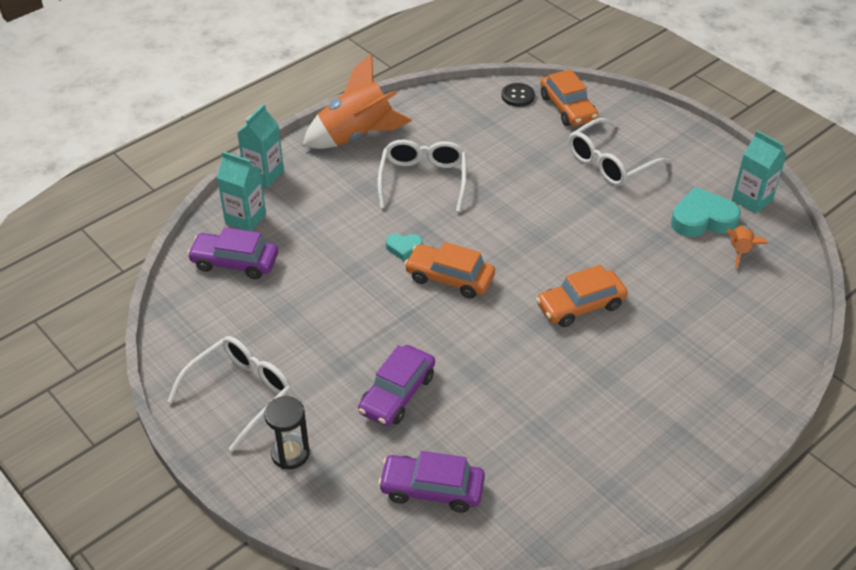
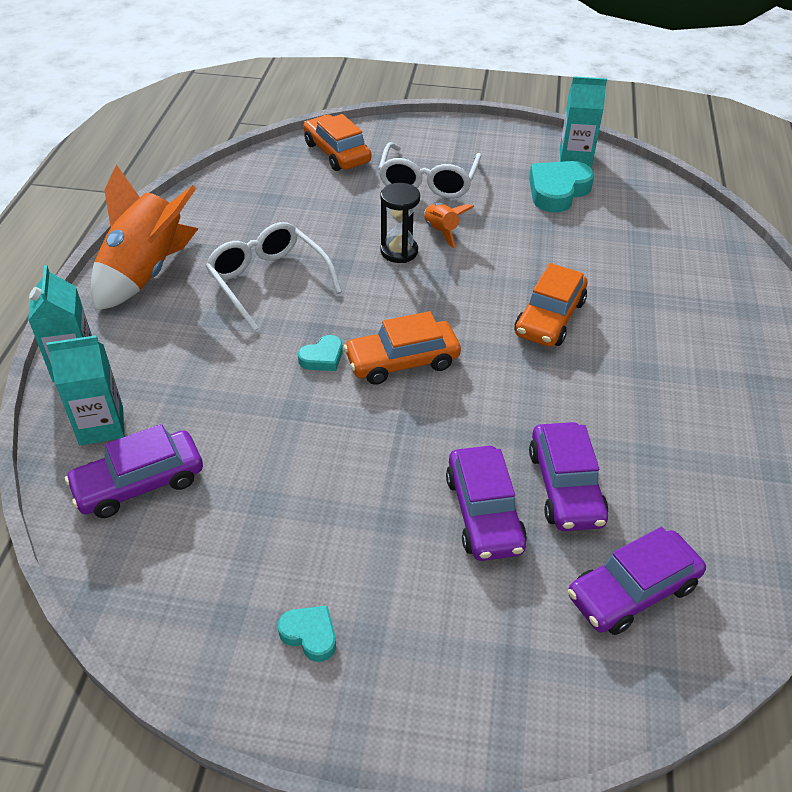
camera: 40 degrees left, 0 degrees up
white glasses [167,336,291,451] -> turquoise heart [278,606,336,662]
black hourglass [264,396,310,469] -> black hourglass moved to [380,183,420,263]
black button [501,83,535,107] -> none
orange car [540,69,598,126] -> orange car turned 150 degrees counterclockwise [303,114,371,171]
orange rocket [727,225,768,269] -> orange rocket moved to [424,203,474,248]
none -> purple car [529,422,608,531]

